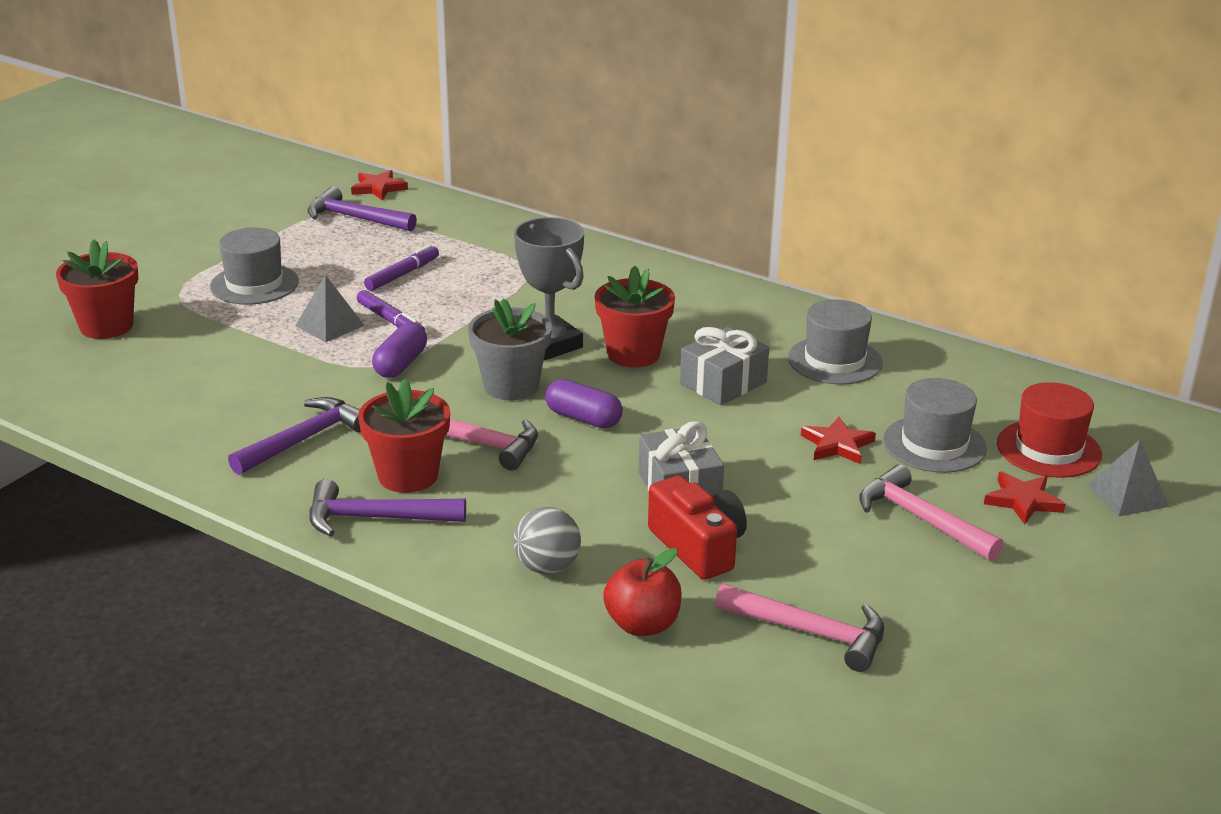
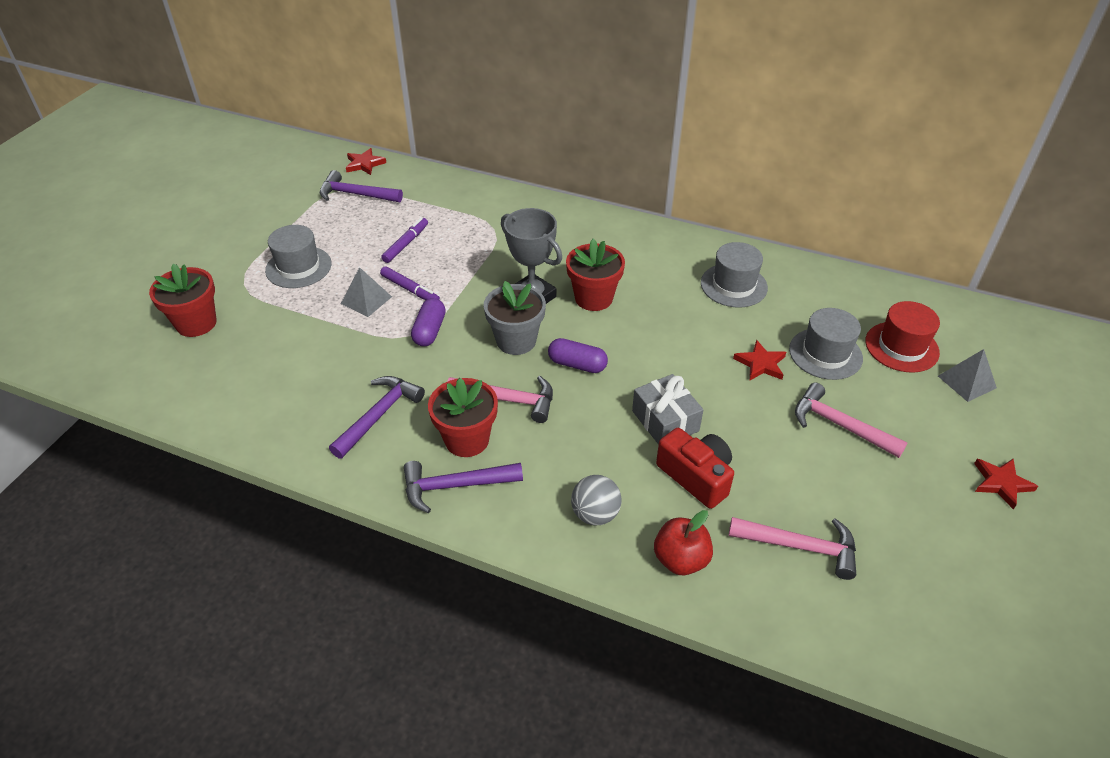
camera: 10 degrees left, 15 degrees up
grey gift [680,327,769,405] -> none
red star [984,472,1065,524] -> red star moved to [974,459,1038,509]

